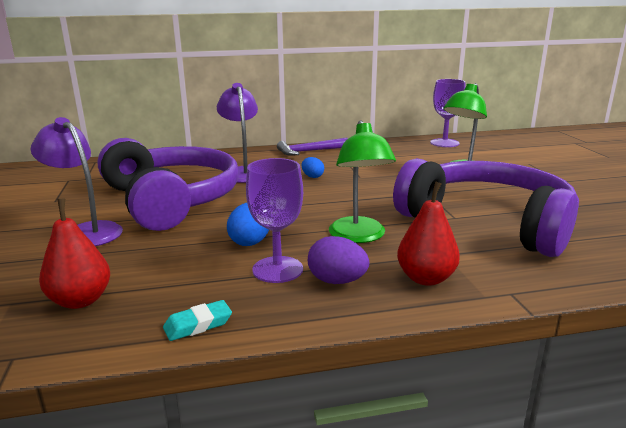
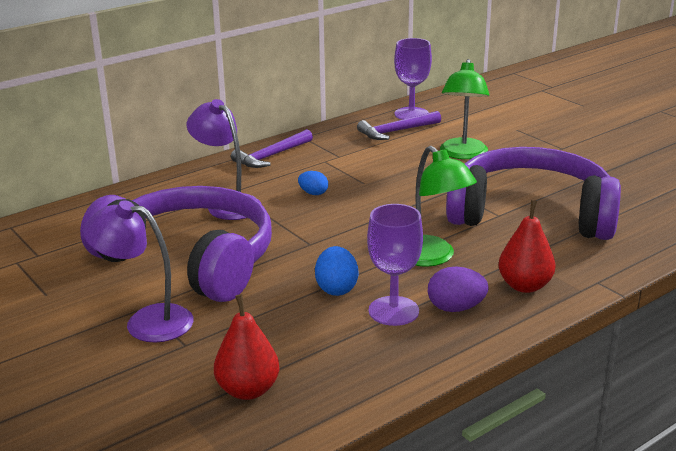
camera: 25 degrees left, 5 degrees up
turquoise eraser [163,300,232,341] -> none
none -> purple hammer [357,111,441,140]

